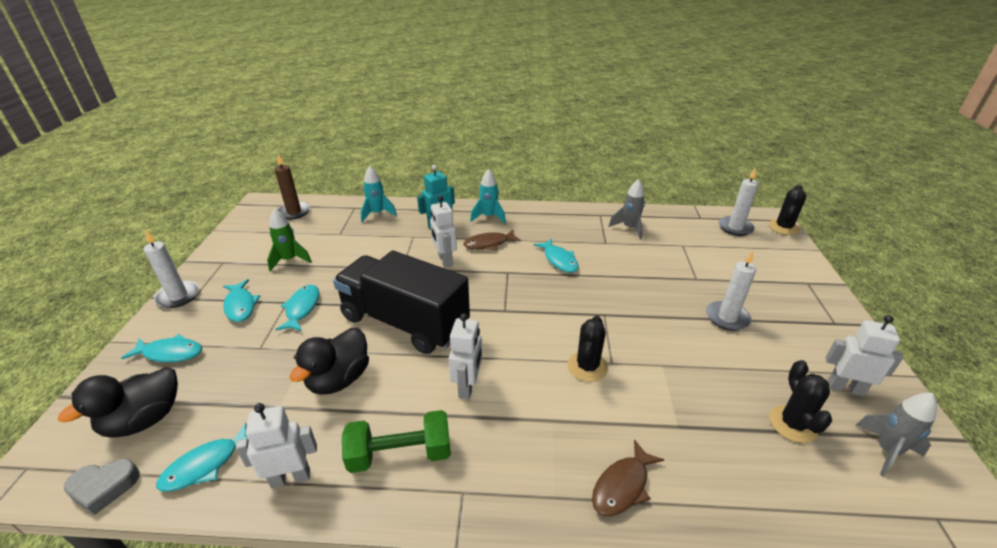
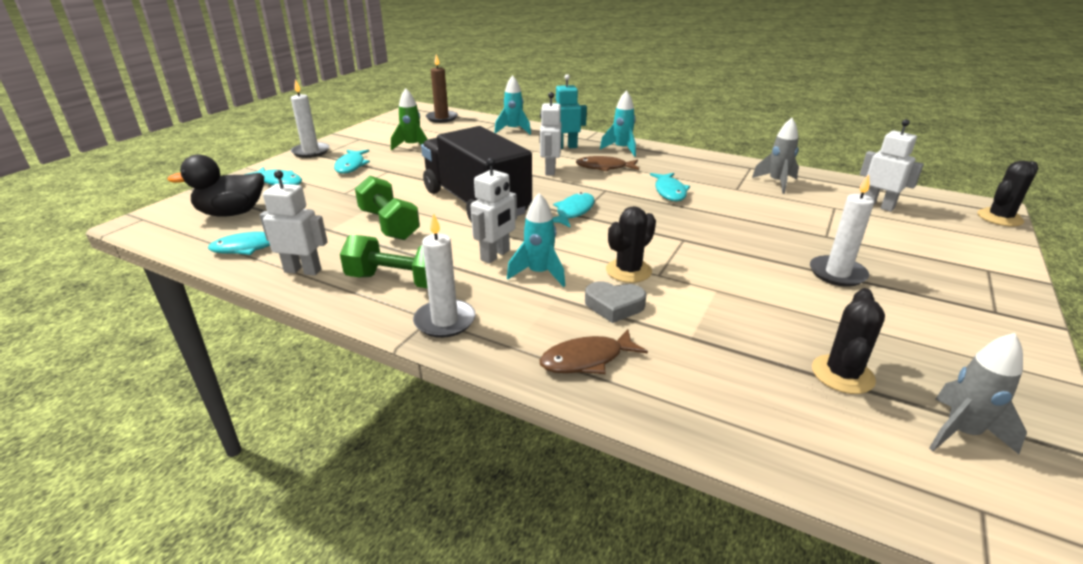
camera: 25 degrees right, 5 degrees down
grey heart [64,458,140,515] -> grey heart moved to [585,281,646,323]
turquoise fish [275,285,319,331] -> turquoise fish moved to [553,192,595,227]
black duck [290,328,369,395] -> green dumbbell [355,176,420,240]
white candle [719,167,759,236] -> white candle moved to [413,213,476,338]
white robot [826,315,904,396] -> white robot moved to [860,119,924,212]
none -> turquoise rocket [507,193,565,287]

